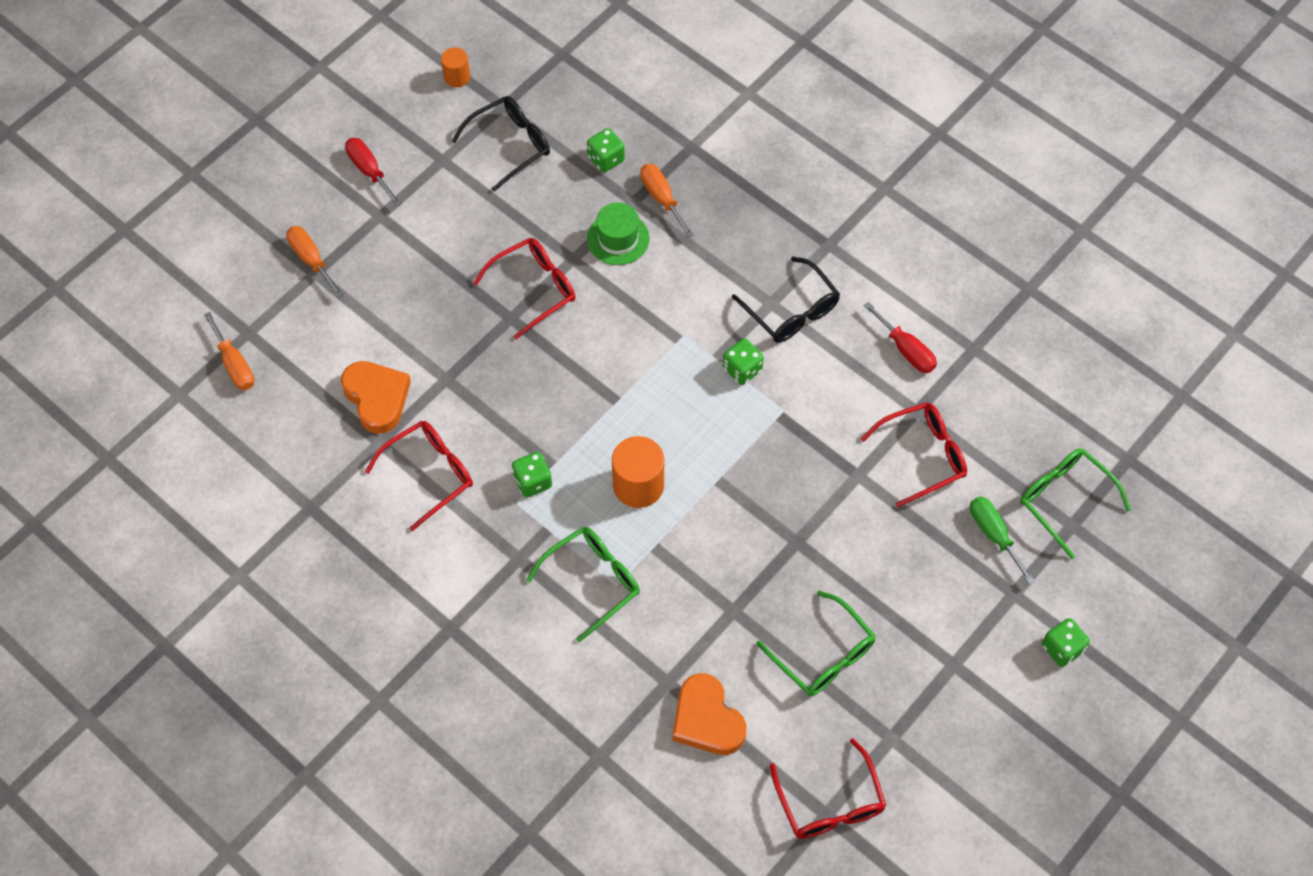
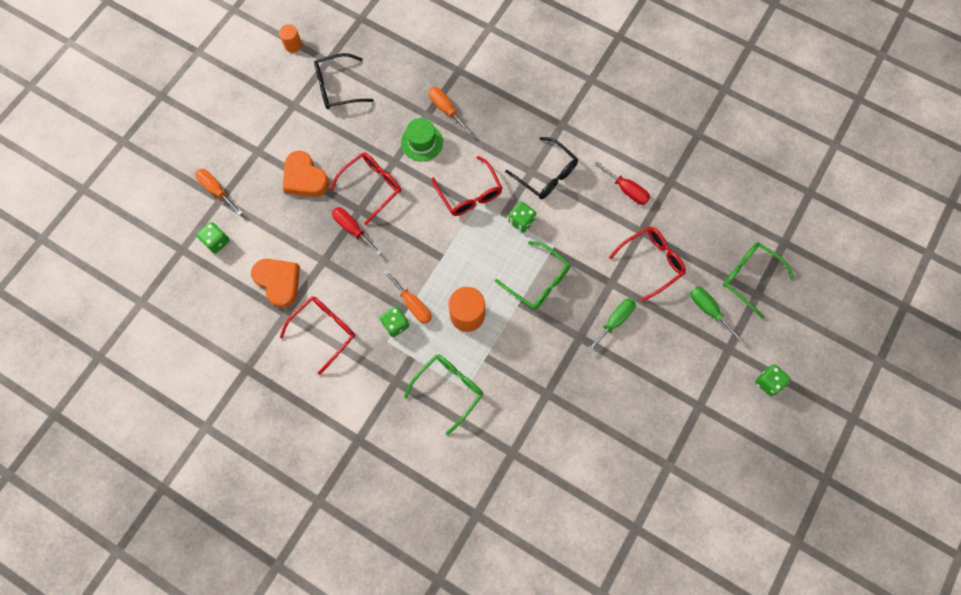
camera: 10 degrees left, 10 degrees up
orange screwdriver [204,312,255,390] -> orange screwdriver moved to [384,270,432,324]
red screwdriver [345,138,401,206] -> red screwdriver moved to [332,207,382,256]
black glasses [452,96,550,192] -> black glasses turned 150 degrees counterclockwise [314,53,374,109]
green dice [587,128,625,172] -> green dice moved to [197,222,230,253]
orange heart [672,673,747,755] -> orange heart moved to [283,151,329,197]
green glasses [756,591,876,696] -> green glasses moved to [495,241,570,310]
red glasses [770,738,886,839] -> red glasses moved to [432,156,502,216]
none -> green screwdriver [587,298,636,353]

